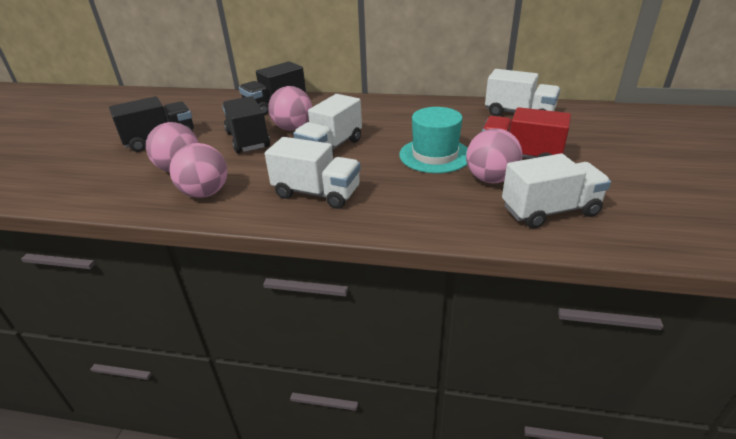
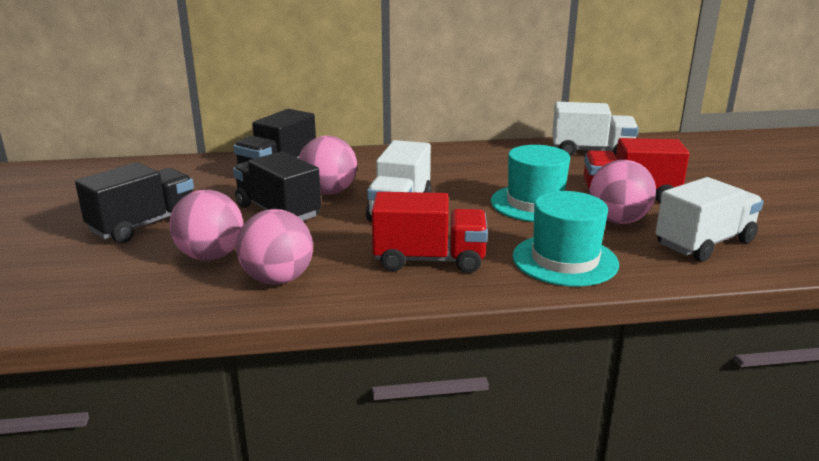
camera: 20 degrees left, 10 degrees down
white truck [265,137,361,209] -> red truck [372,192,488,273]
none -> turquoise hat [513,191,619,287]

